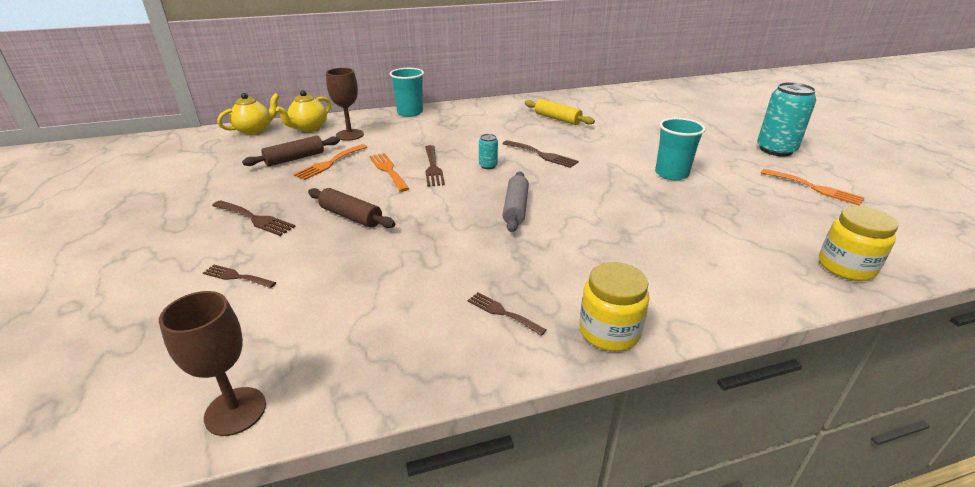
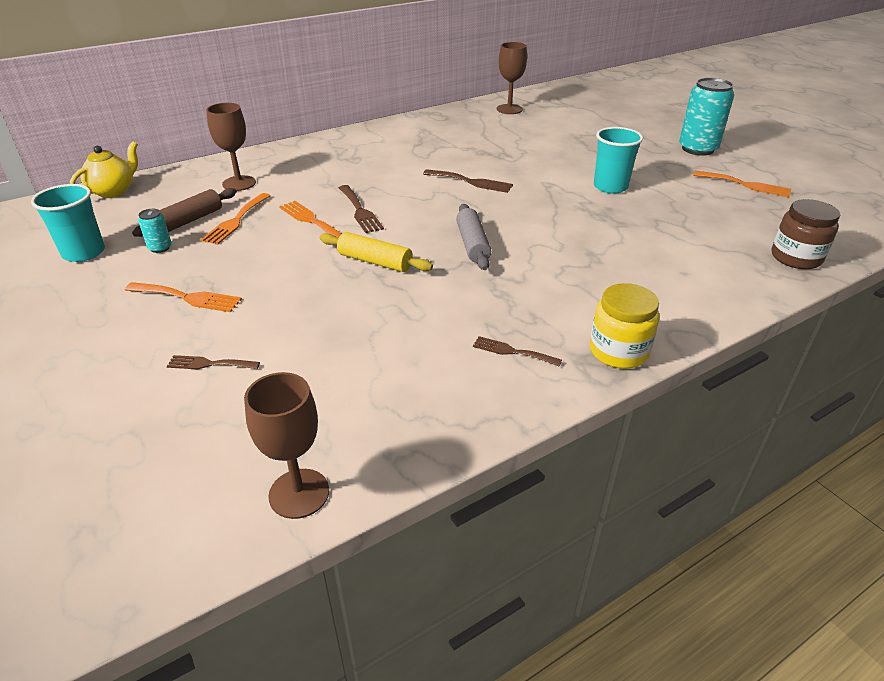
camera: 15 degrees left, 5 degrees up
brown fork [212,200,296,236] -> orange fork [125,282,242,312]
yellow teapot [276,90,331,132] -> none
brown rolling pin [308,188,395,228] -> none
turquoise cup [390,68,424,117] -> turquoise cup moved to [31,184,105,262]
turquoise can [479,134,498,169] -> turquoise can moved to [138,209,171,253]
yellow rolling pin [525,99,595,125] -> yellow rolling pin moved to [320,232,433,272]
yellow jar [819,206,898,281] -> brown jar [772,199,840,269]
none -> brown goblet [497,42,527,114]

